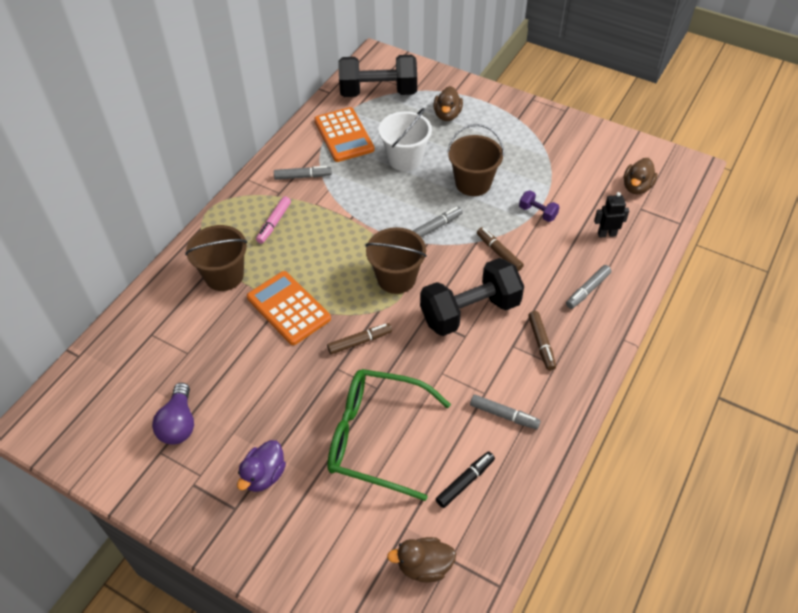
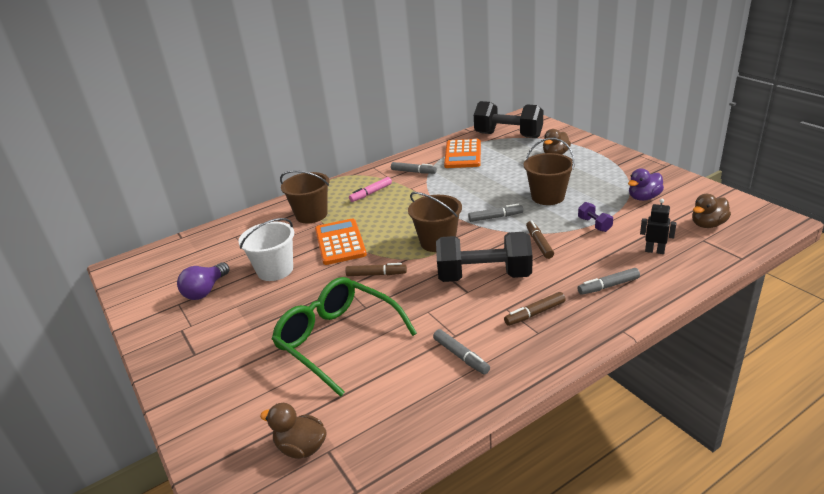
camera: 30 degrees right, 20 degrees down
purple duck [237,440,286,492] -> purple duck moved to [628,168,664,201]
white bucket [379,108,432,171] -> white bucket moved to [238,218,294,281]
black marker [436,452,495,508] -> none
brown marker [528,311,556,371] -> brown marker turned 45 degrees clockwise [504,292,566,326]

